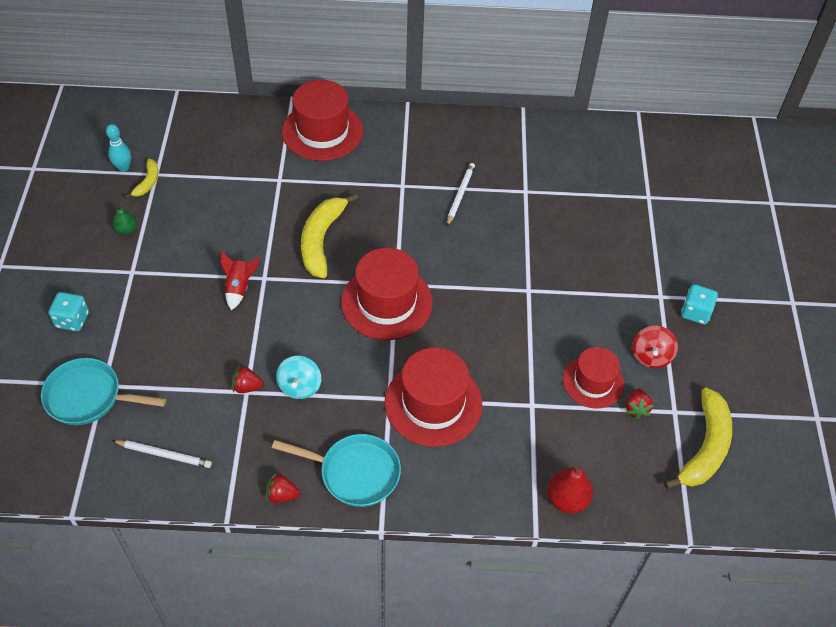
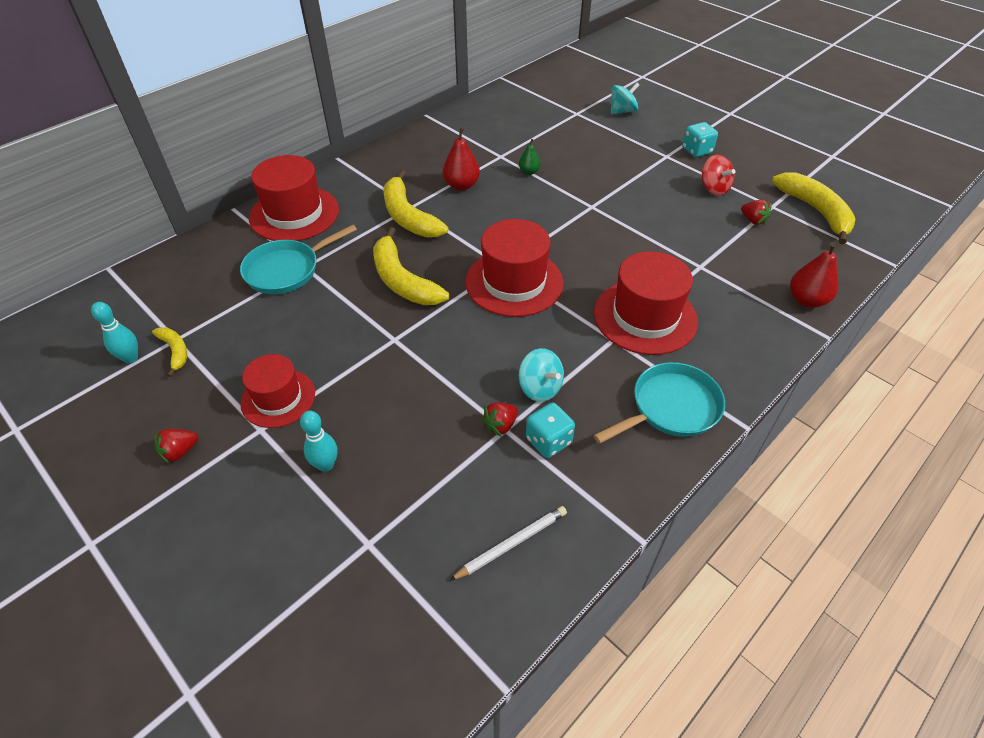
camera: 45 degrees left, 5 degrees down
turquoise pan [41,358,166,425] -> turquoise pan moved to [240,225,357,294]
turquoise dice [49,292,89,331] -> turquoise dice moved to [526,402,575,458]
green pear [113,205,136,235] -> green pear moved to [519,139,540,175]
red rocket [220,251,260,310] -> none
red strawberry [266,473,300,503] -> red strawberry moved to [155,429,198,464]
white pencil [447,163,475,226] -> red pear [443,128,480,191]
red hat [563,347,624,409] -> red hat moved to [240,354,315,428]
none -> turquoise bowling pin [300,411,338,472]
none -> yellow banana [384,170,449,237]
none -> turquoise spinning top [611,83,639,115]

